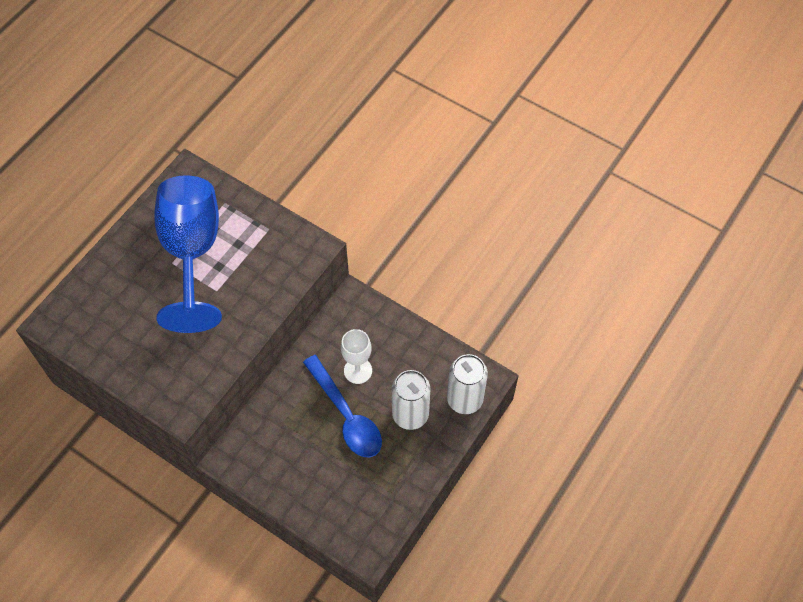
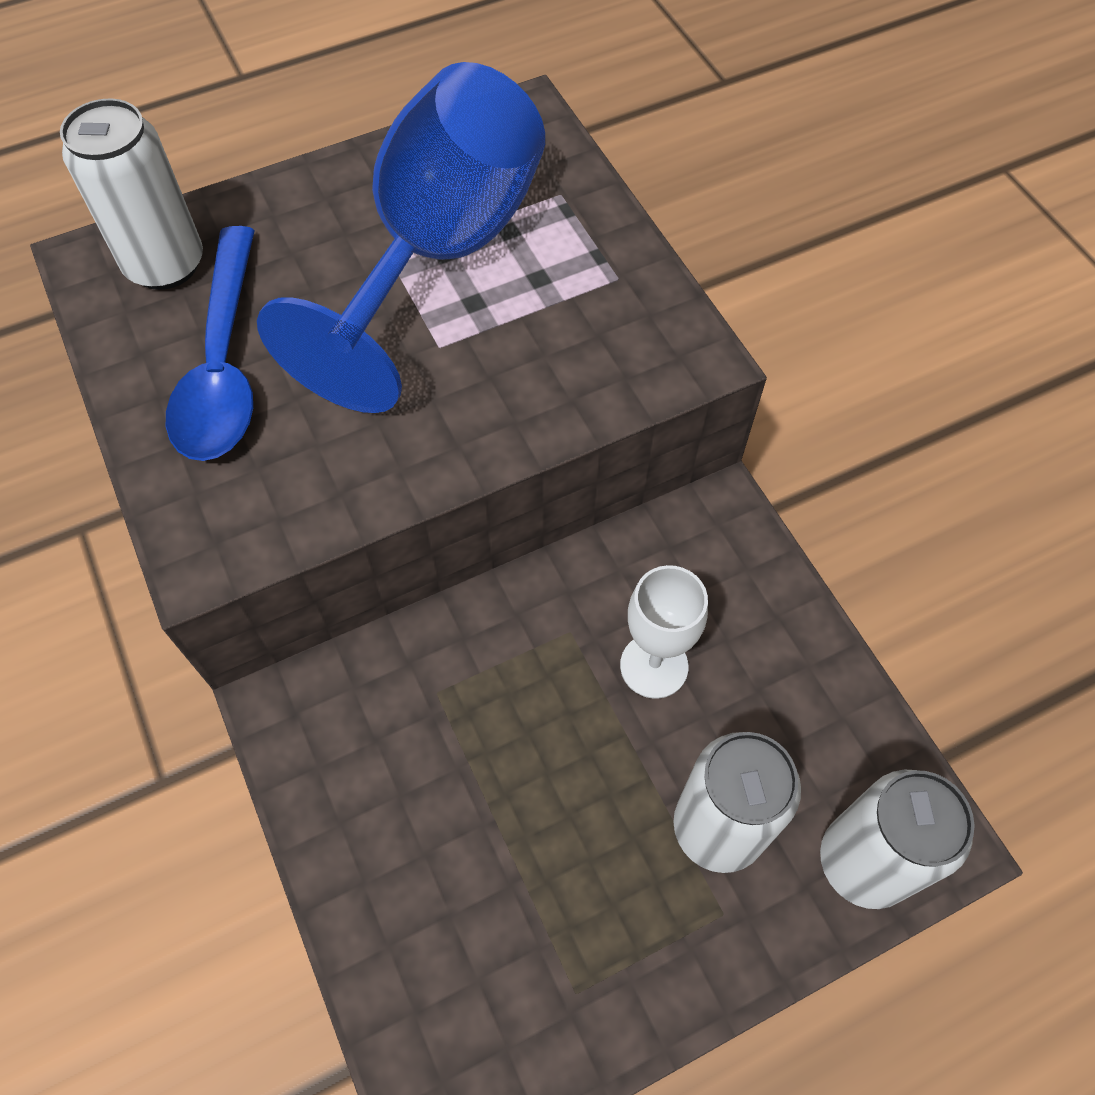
camera: 30 degrees right, 0 degrees up
blue spoon [303,355,382,457] -> blue spoon moved to [166,226,255,461]
none -> white can [60,98,203,290]

